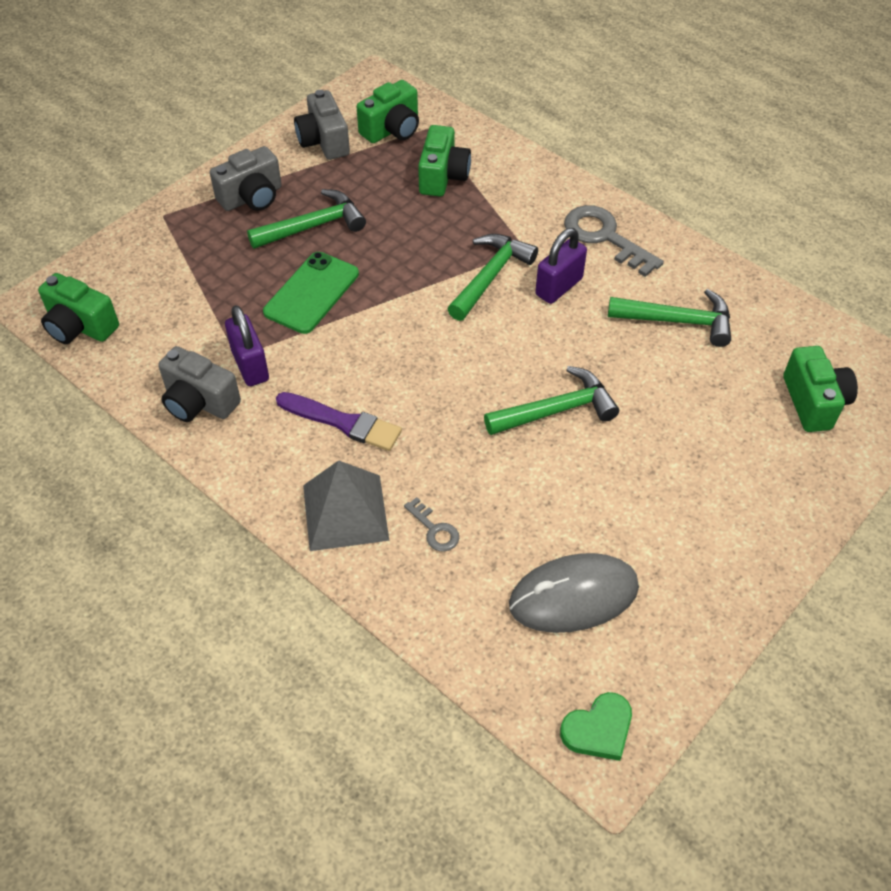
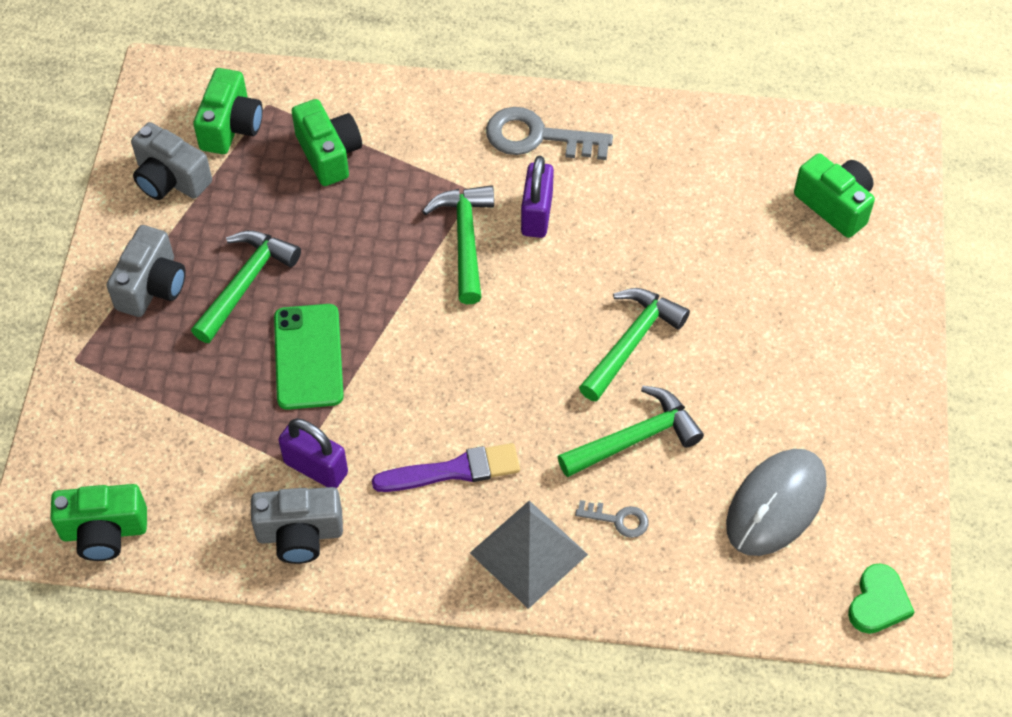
camera: 35 degrees left, 5 degrees up
green hammer [608,289,731,347] -> green hammer moved to [558,386,704,477]

